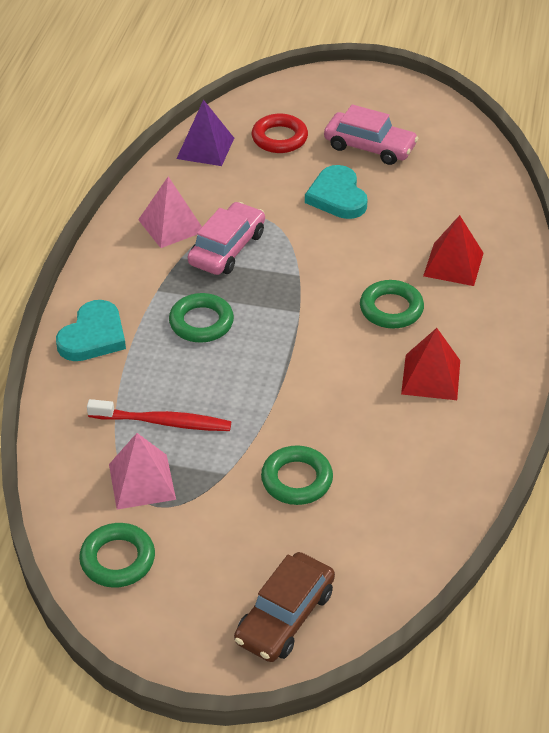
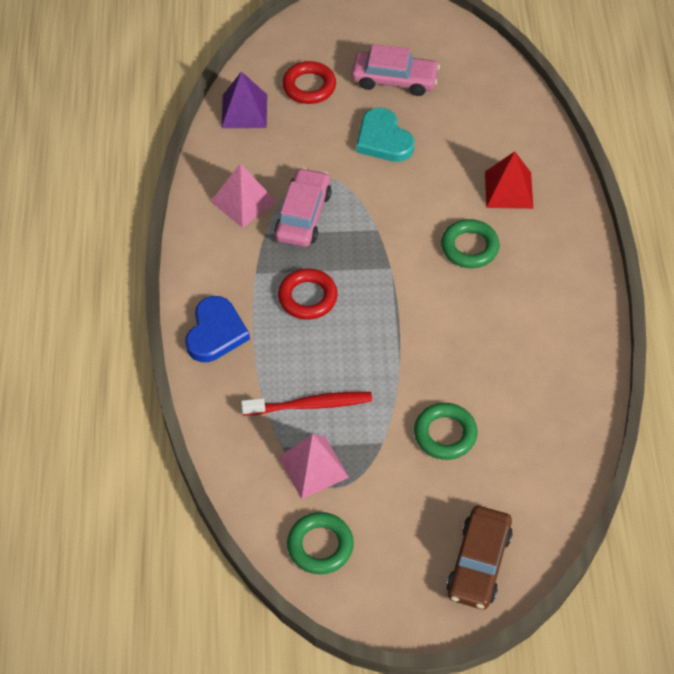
camera: 15 degrees left, 10 degrees up
turquoise heart [56,300,126,361] -> blue heart [185,296,250,362]
green ring [169,293,234,342] -> red ring [278,268,338,320]
red pyramid [401,328,460,400] -> none

